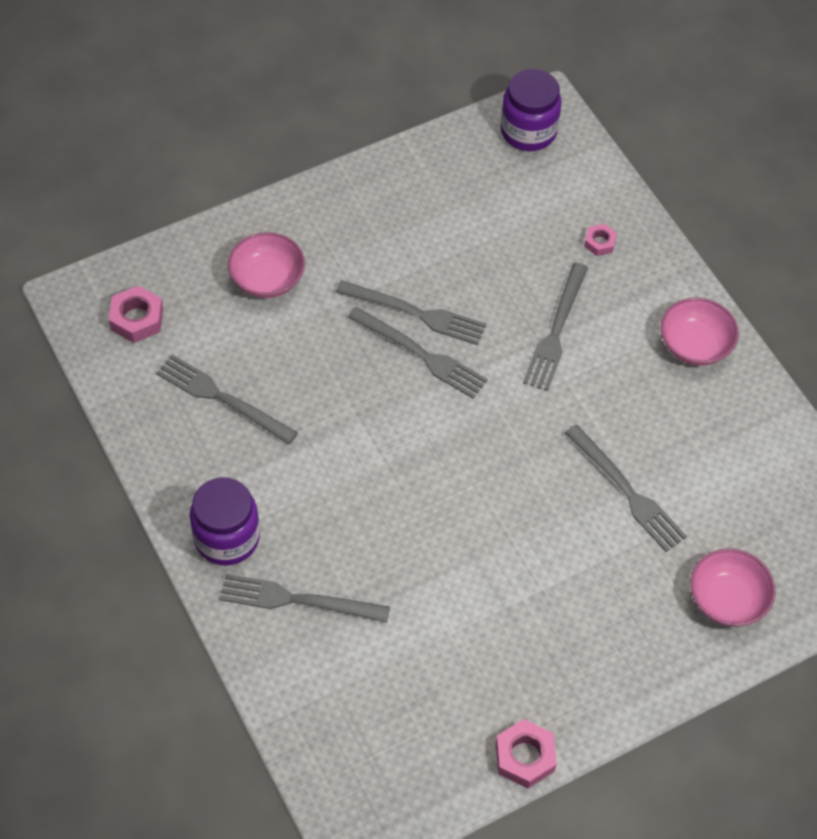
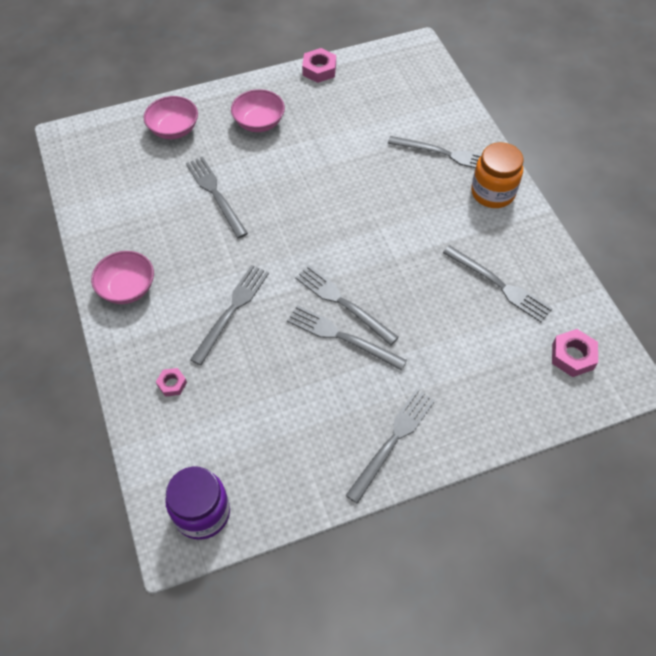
camera: 170 degrees left, 0 degrees up
purple jar [190,477,260,565] -> orange jar [471,142,523,208]
pink bowl [228,232,305,298] -> pink bowl moved to [231,89,285,132]
none -> grey fork [345,389,435,504]

